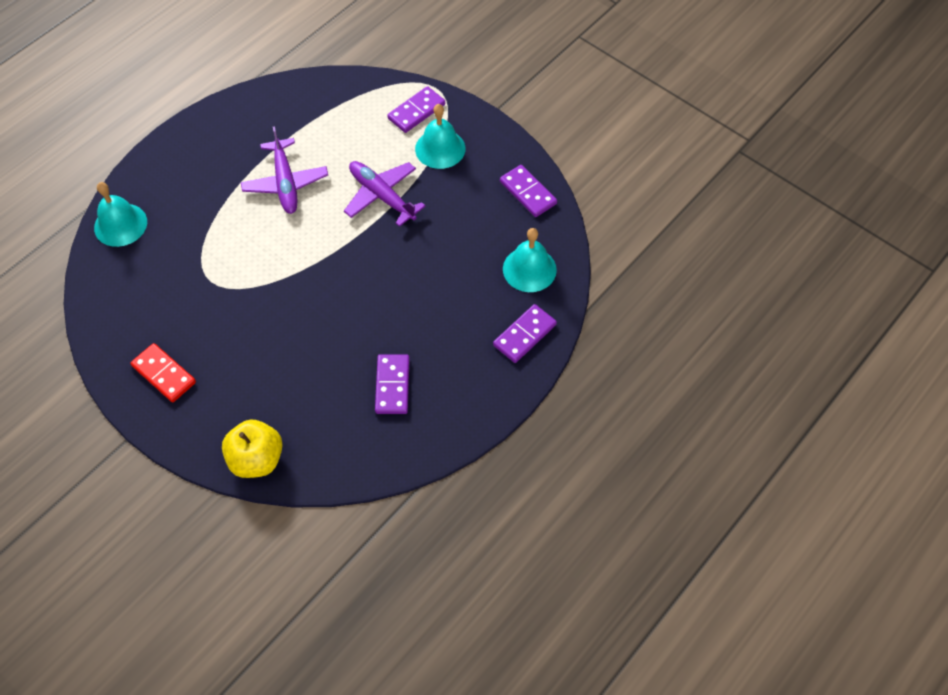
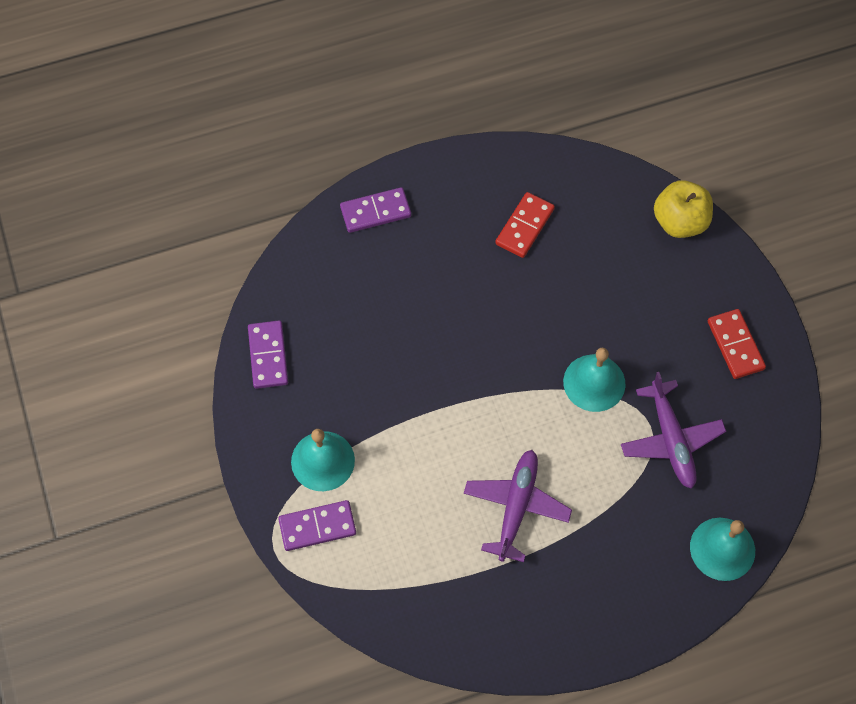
camera: 150 degrees left, 5 degrees up
purple plane [344,161,426,227] -> purple plane moved to [621,372,726,489]
purple domino [375,354,410,414] -> red domino [495,192,555,258]
turquoise bell [503,228,557,292] -> turquoise bell moved to [563,348,625,412]

